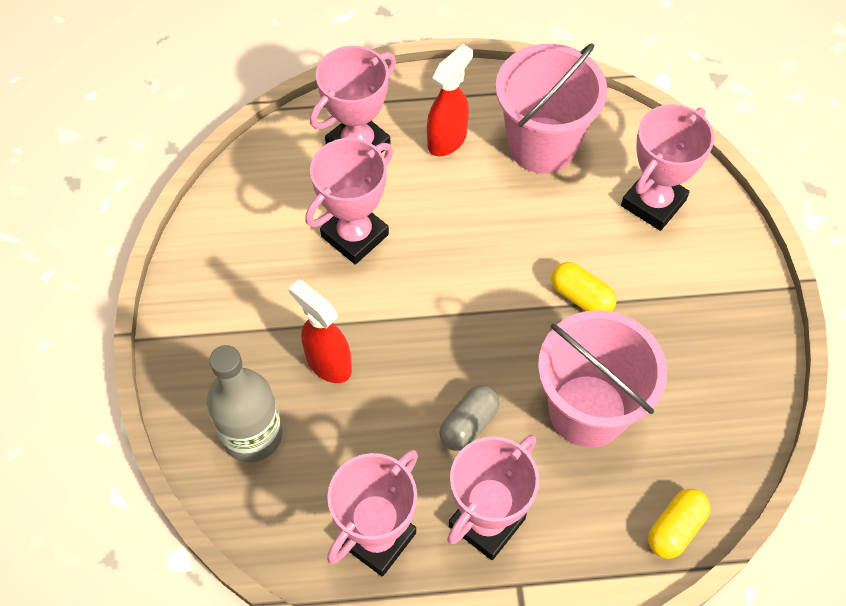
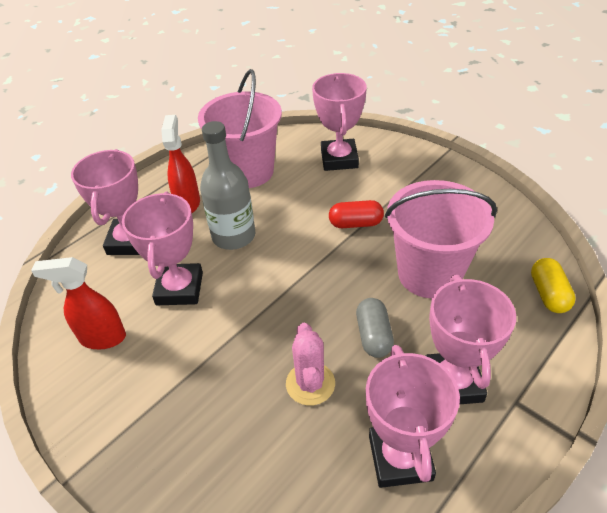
camera: 40 degrees left, 15 degrees down
grey bottle [206,345,282,462] -> grey bottle moved to [200,121,255,250]
red spray bottle [288,280,352,383] -> red spray bottle moved to [31,257,126,349]
yellow capsule [551,262,617,311] -> red capsule [329,200,384,228]
none -> pink cactus [286,323,335,406]

